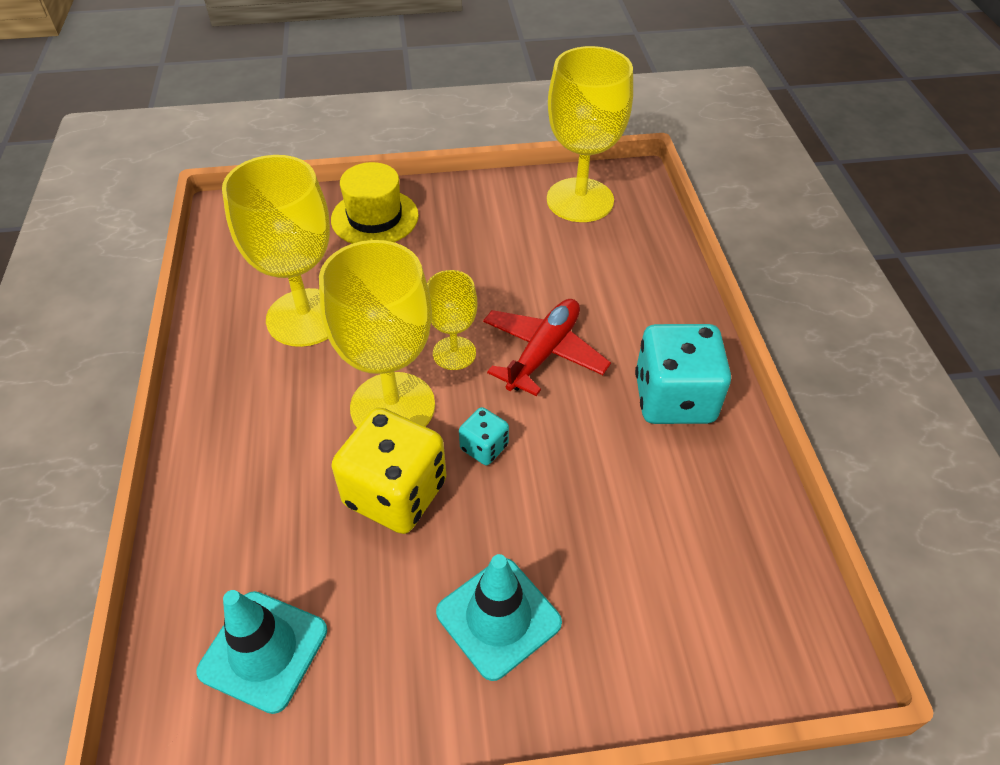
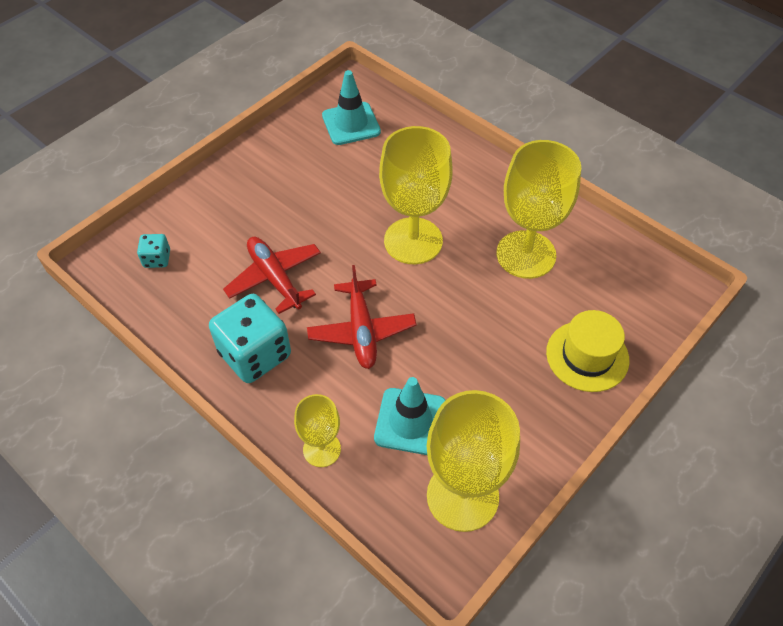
camera: 140 degrees right, 5 degrees up
yellow dice [332,407,446,534] -> none
yellow goblet [427,270,477,370] -> yellow goblet moved to [294,394,341,467]
turquoise traffic cone [436,554,562,681] -> turquoise traffic cone moved to [374,377,446,455]
turquoise dice [459,407,509,465] -> turquoise dice moved to [137,234,170,268]
none -> red plane [223,237,321,314]

